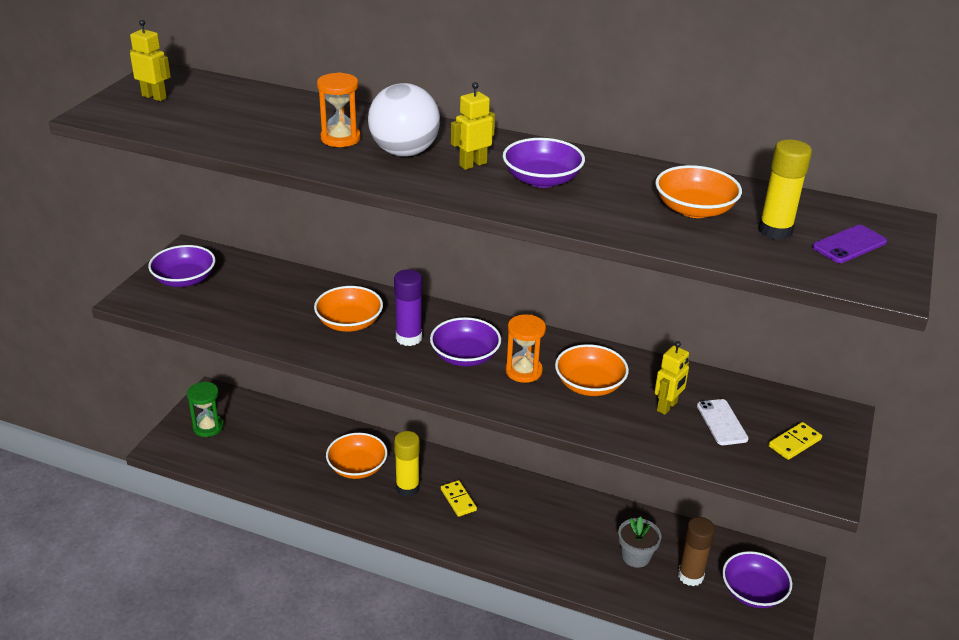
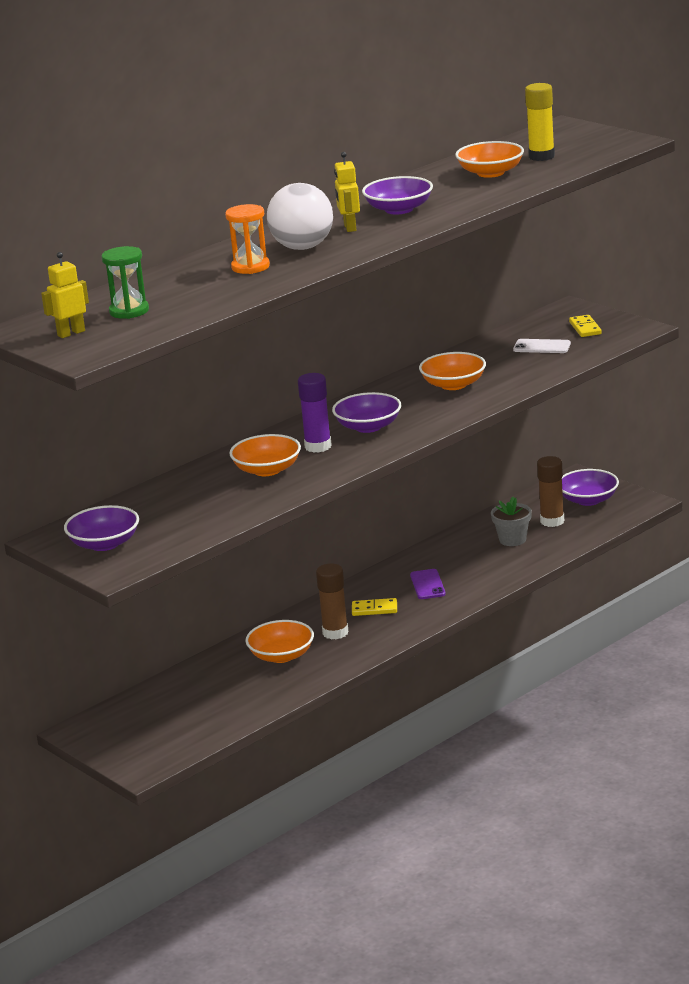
camera: 60 degrees left, 10 degrees down
green hourglass [187,382,224,437] -> green hourglass moved to [101,246,149,319]
yellow glue stick [394,431,420,497] -> brown glue stick [316,564,348,640]
orange hourglass [505,314,546,383] -> none
yellow robot [654,341,689,415] -> none
purple phone [812,225,887,263] -> purple phone moved to [410,569,446,599]

